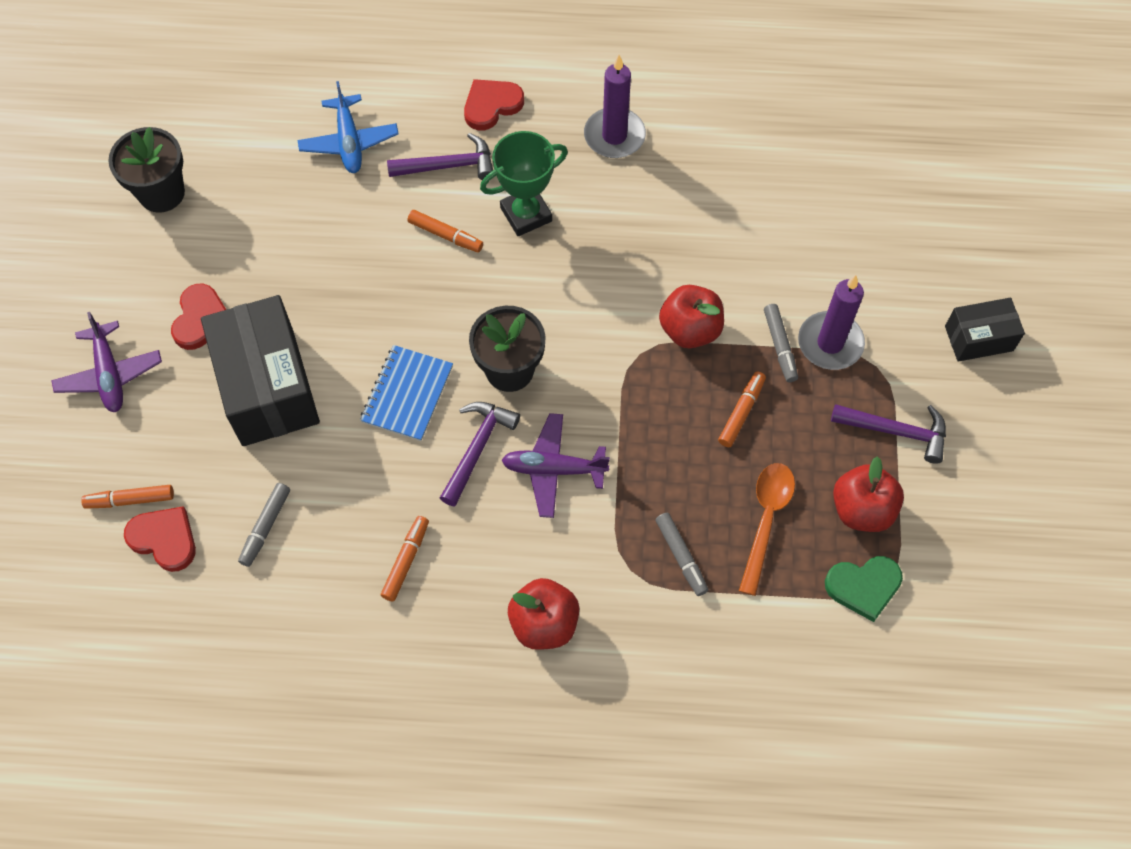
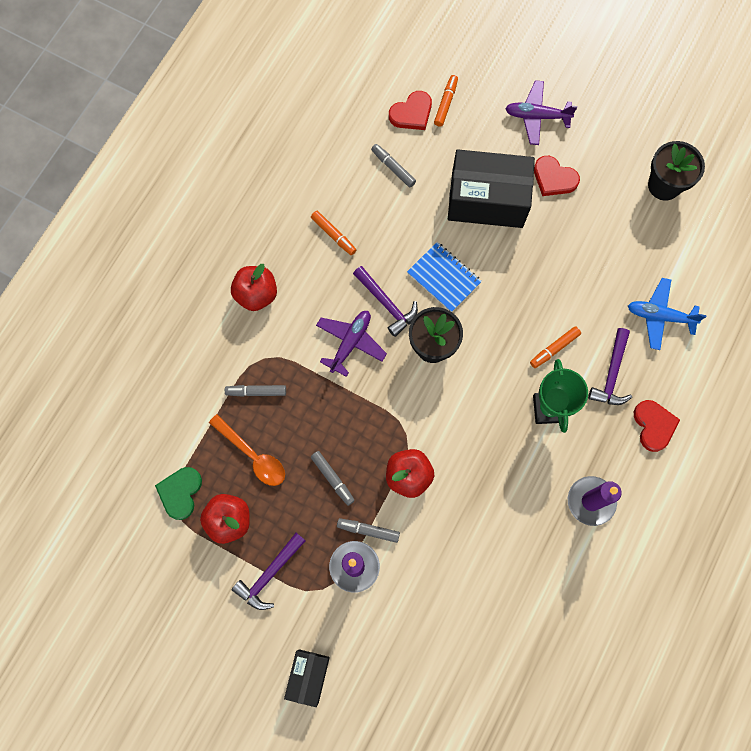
camera: 115 degrees right, 10 degrees up
orange marker [718,371,766,447] -> grey marker [311,451,355,506]

